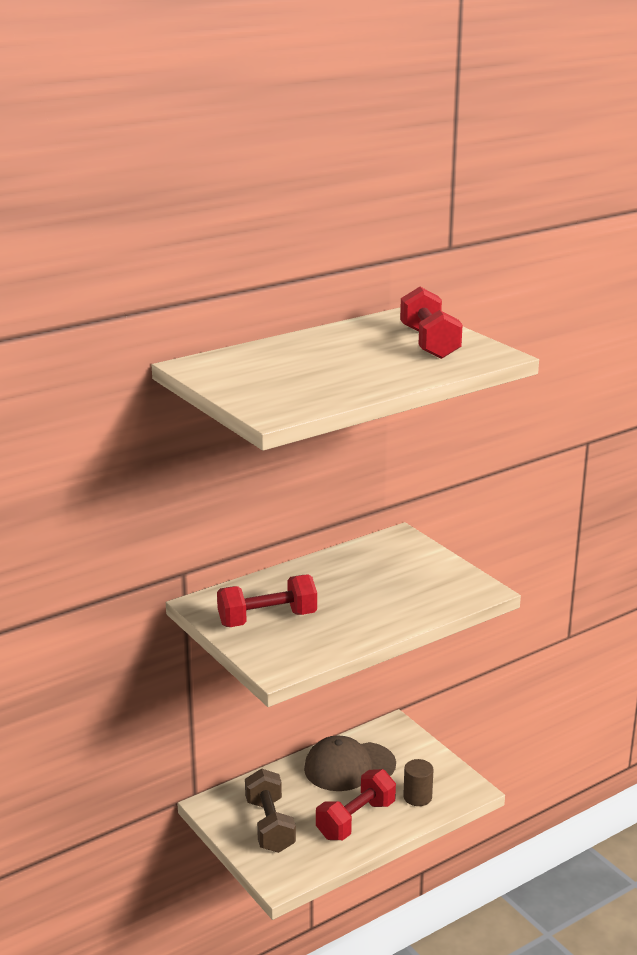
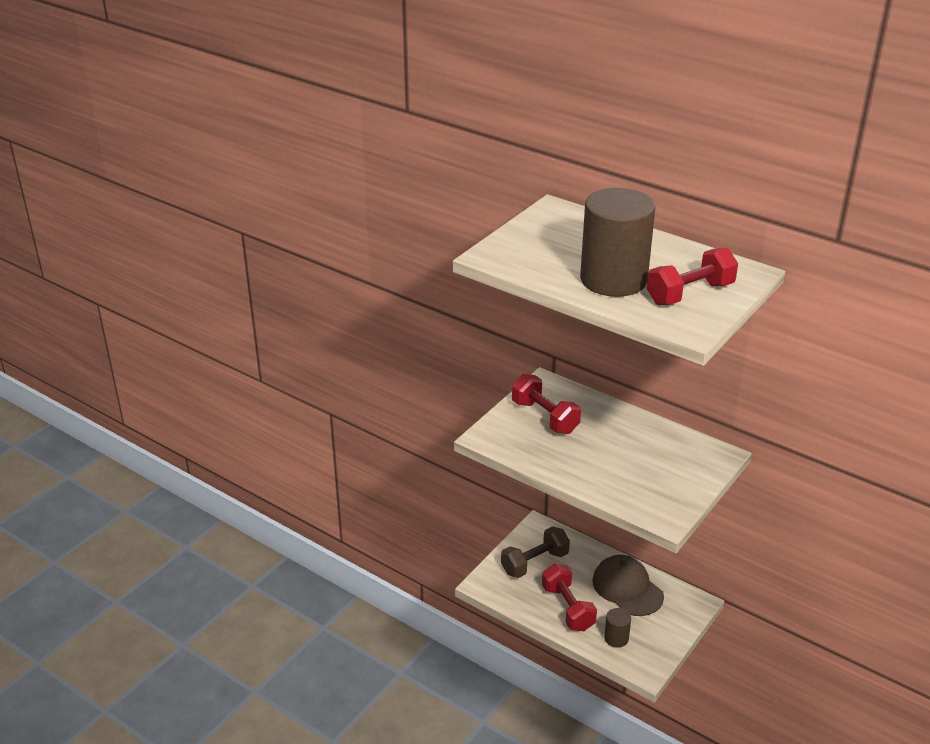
camera: 70 degrees right, 10 degrees up
red dumbbell [316,769,396,840] -> red dumbbell turned 45 degrees clockwise [542,563,597,631]
none -> brown cylinder [580,188,655,297]

